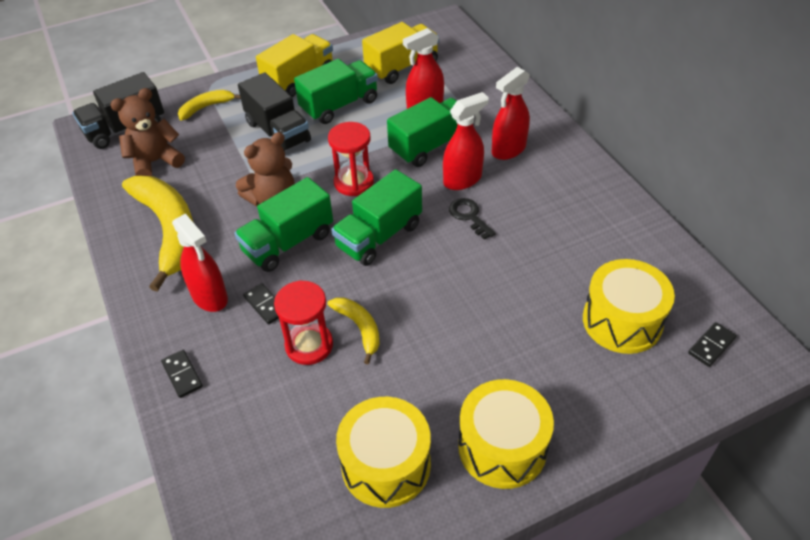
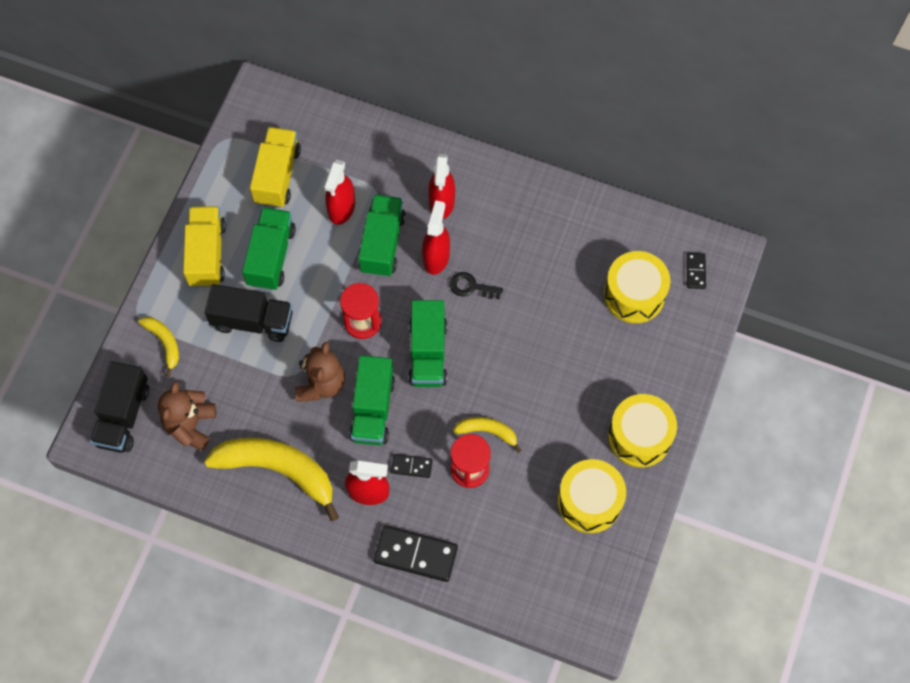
camera: 45 degrees left, 20 degrees up
black domino [161,350,203,398] -> black domino [374,526,458,582], size x1.92
yellow banana [178,90,241,120] -> yellow banana turned 135 degrees clockwise [138,317,179,377]

